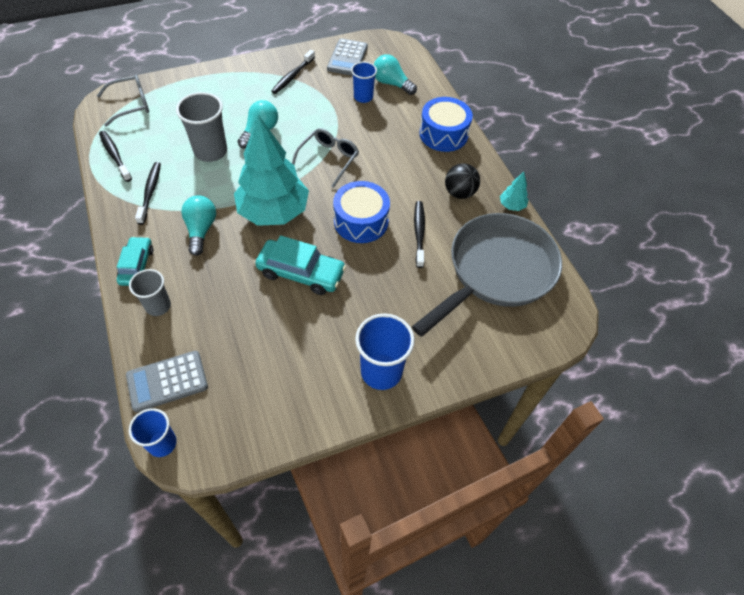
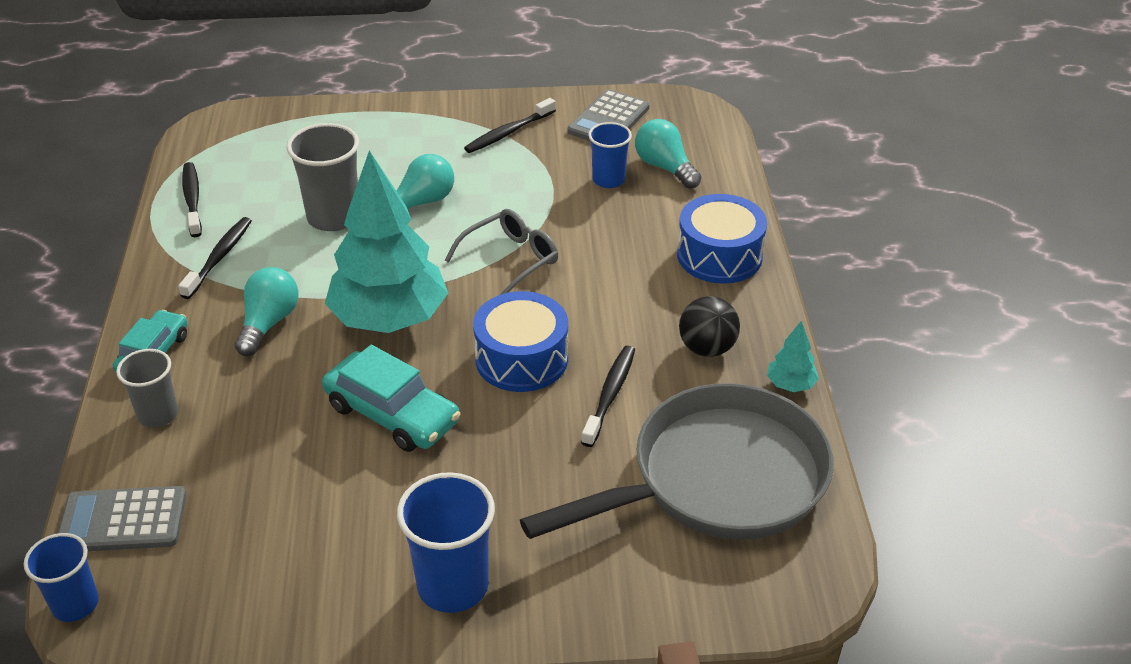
camera: 20 degrees right, 15 degrees down
grey glasses [97,75,149,127] -> none

